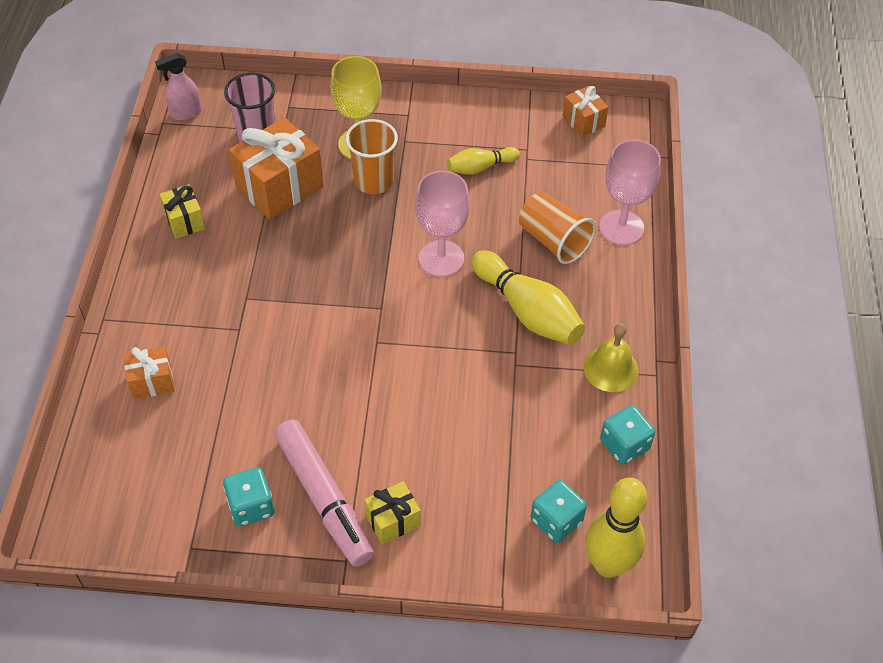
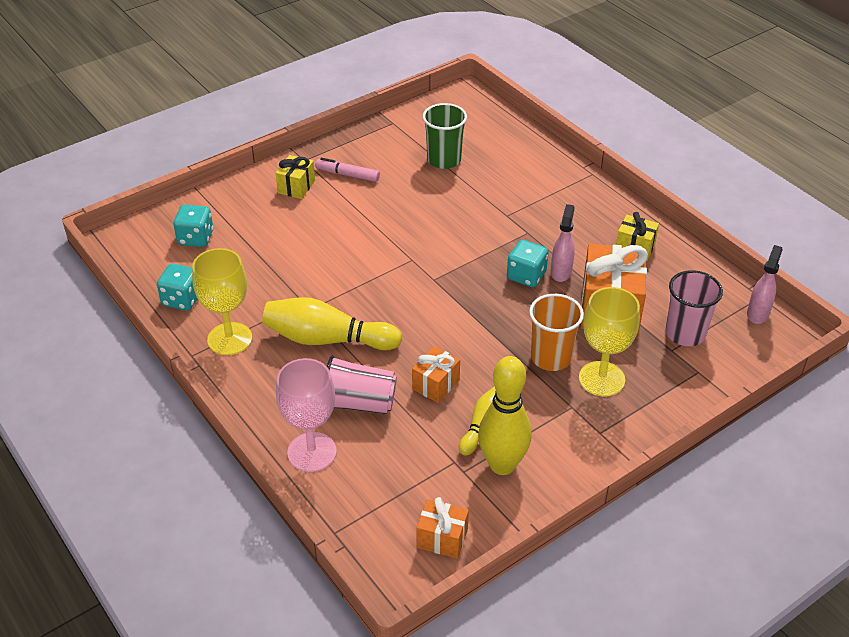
camera: 140 degrees right, 10 degrees down
orange gift [124,346,174,400] -> orange gift moved to [412,346,460,403]
turquoise dice [223,467,274,526] -> turquoise dice moved to [507,240,549,287]
pink marker [274,419,374,567] -> pink marker [315,158,380,182], size x0.54
pink goblet [415,171,470,277] -> none
orange cup [519,192,596,264] -> pink cup [327,355,397,414]
yellow bell [584,324,639,392] -> yellow goblet [192,248,252,355]
yellow bowling pin [585,478,647,578] -> yellow bowling pin moved to [478,356,532,475]
none -> green cup [423,103,467,169]
none -> pink spray bottle [551,204,575,282]

